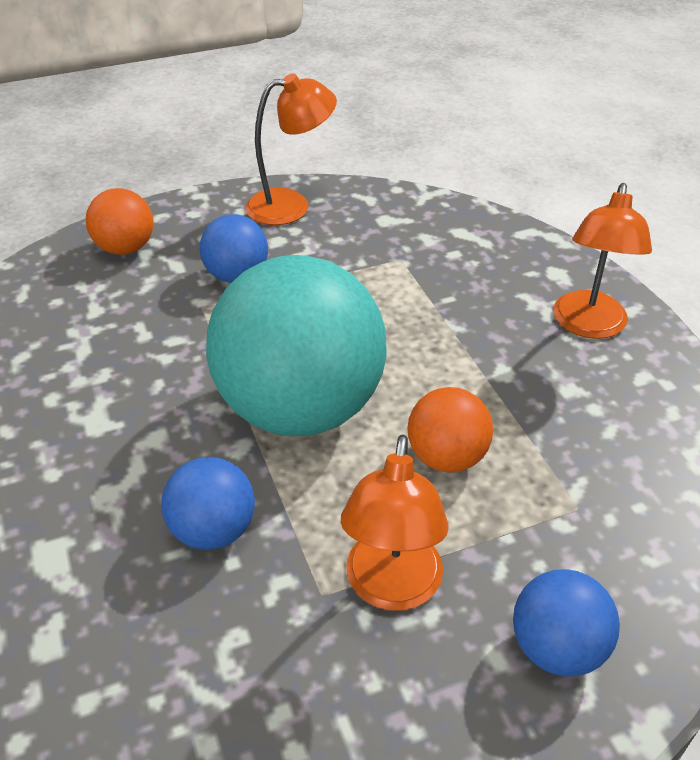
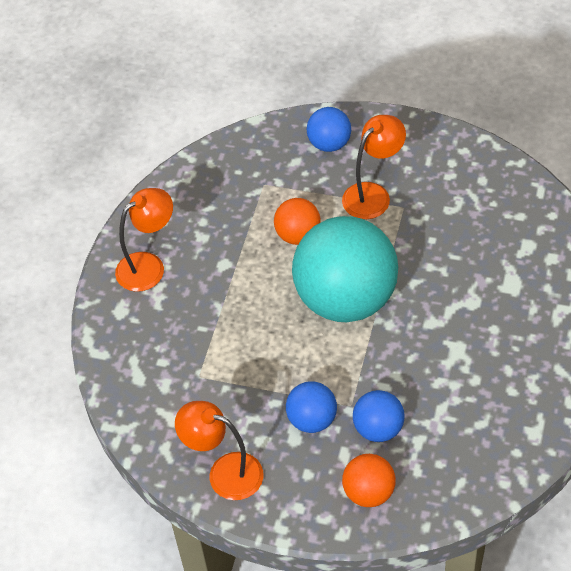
camera: 140 degrees left, 10 degrees up
blue ball [162,457,255,550] -> blue ball moved to [353,390,405,442]

